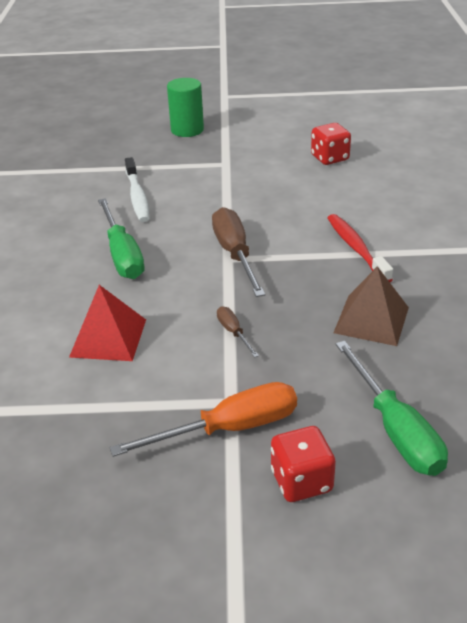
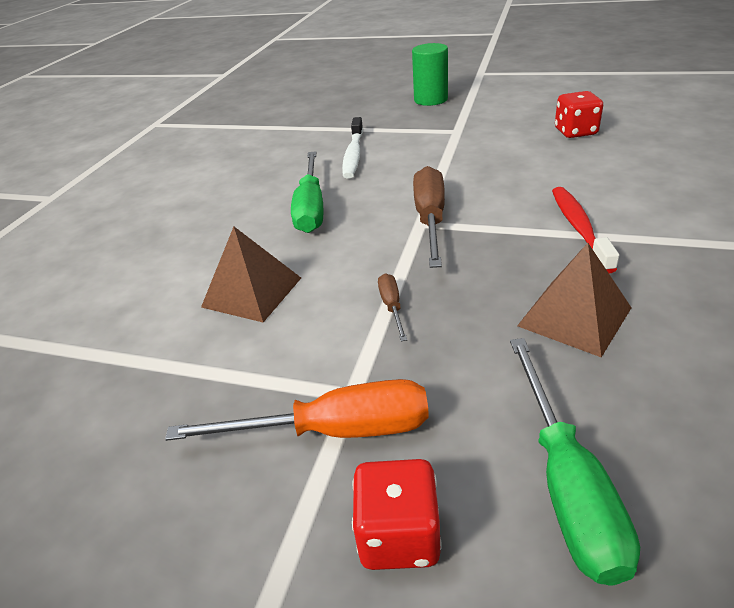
camera: 20 degrees right, 0 degrees up
red pyramid [69,285,146,361] -> brown pyramid [201,227,301,322]

